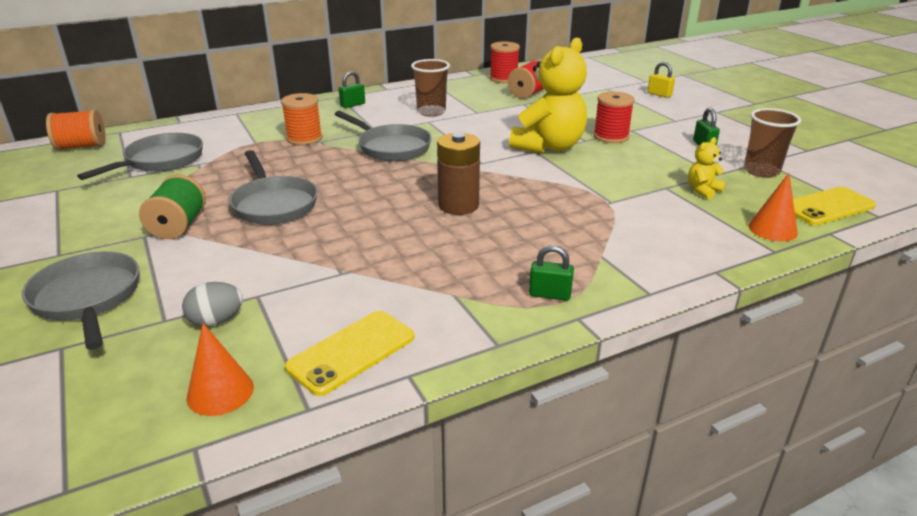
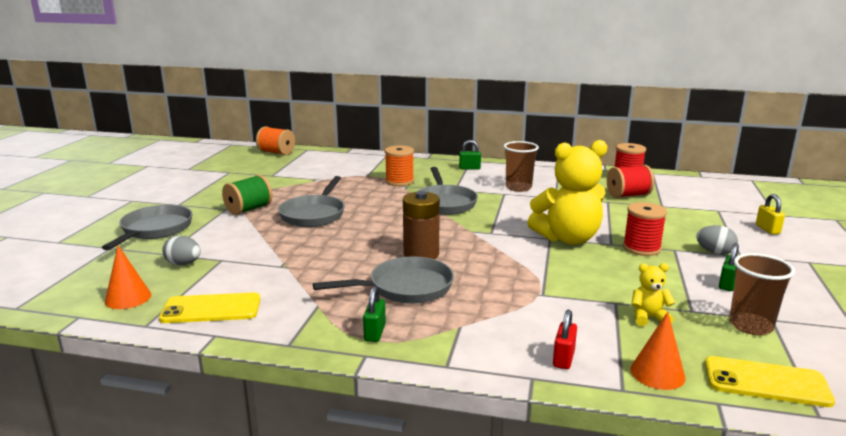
camera: 40 degrees right, 10 degrees down
grey pan [77,133,203,180] -> grey pan moved to [313,257,454,304]
green padlock [529,245,574,301] -> green padlock turned 45 degrees clockwise [363,286,386,342]
none -> red padlock [553,310,577,369]
none -> grey egg [696,225,738,255]

